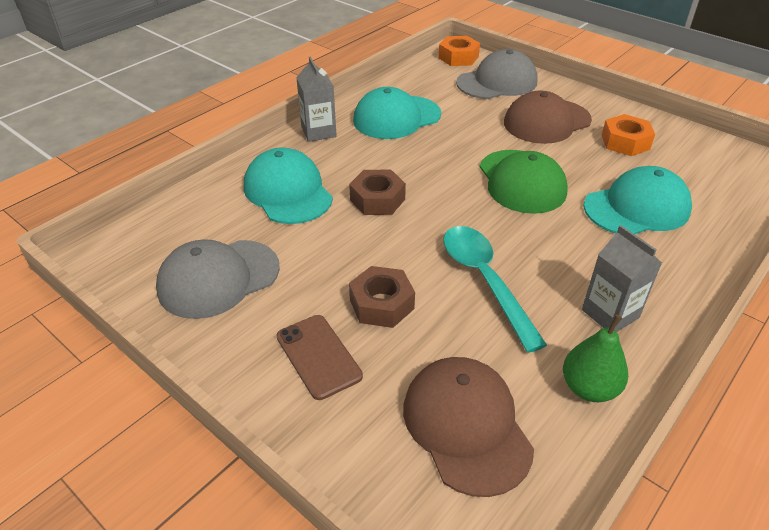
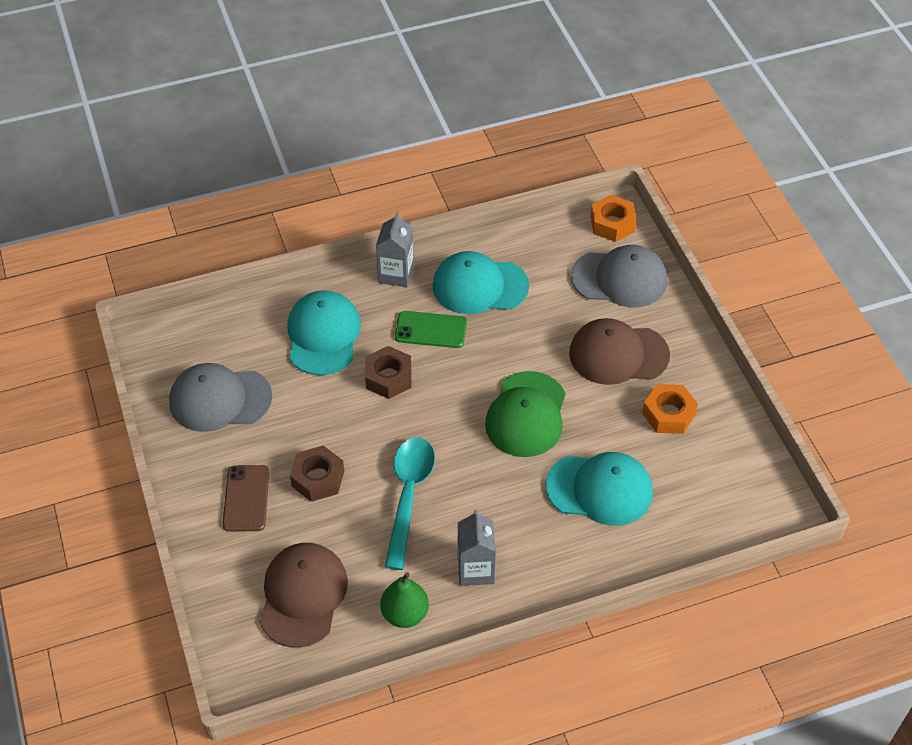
camera: 30 degrees right, 10 degrees up
none -> green phone [395,311,467,348]

